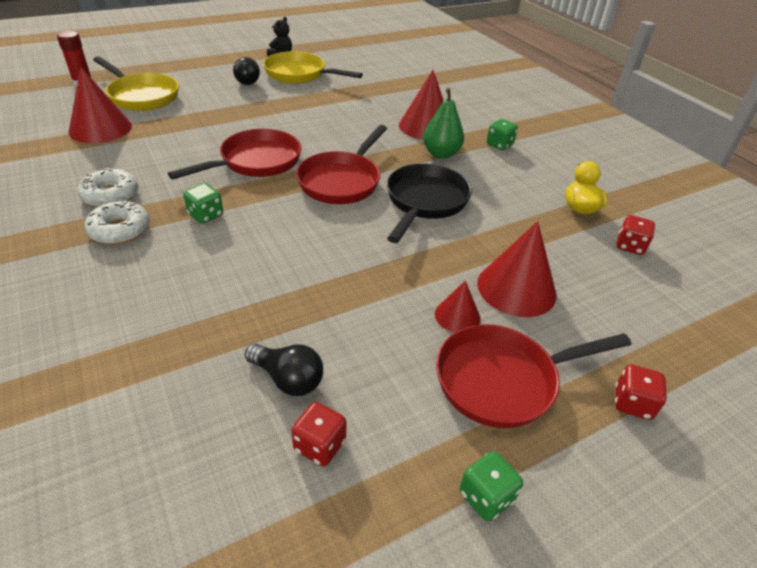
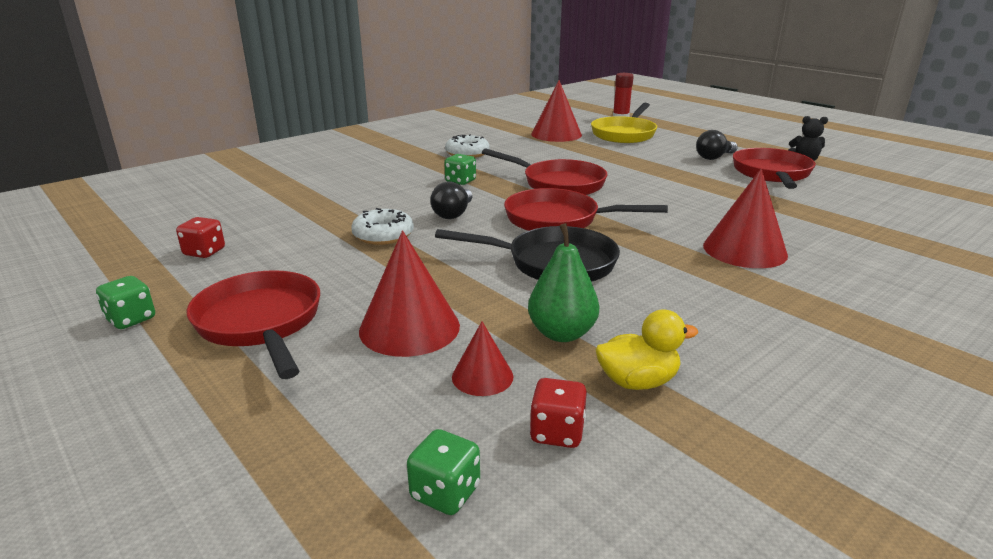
camera: 80 degrees right, 15 degrees down
white donut [84,201,150,244] -> white donut moved to [351,208,414,245]
black light bulb [245,344,323,396] -> black light bulb moved to [430,182,473,219]
yellow pan [263,51,363,84] -> red pan [733,148,816,189]
green pear [423,88,464,159] -> green pear moved to [528,223,599,342]
red cone [435,281,480,333] -> red cone moved to [452,322,513,396]
green dice [487,119,518,150] -> green dice moved to [407,429,480,515]
red dice [615,364,667,420] -> none

